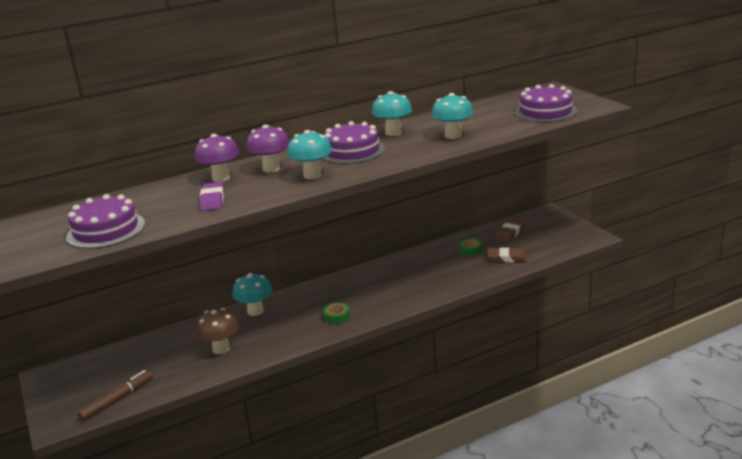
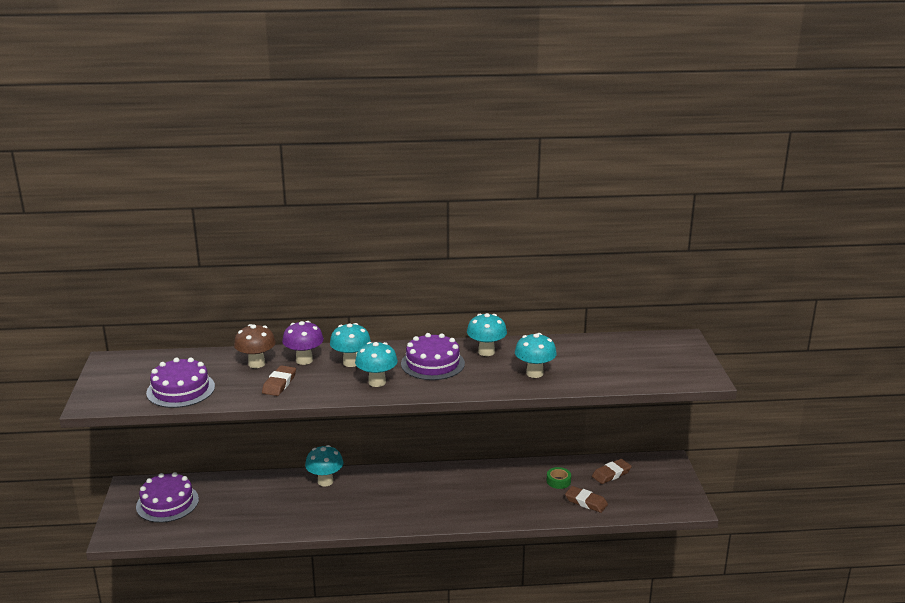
camera: 20 degrees right, 0 degrees up
brown marker [77,370,153,422] -> none
brown mushroom [196,308,239,354] -> brown mushroom moved to [234,324,276,368]
purple eraser [199,182,224,211] -> brown eraser [262,365,296,396]
purple mushroom [246,124,289,172] -> turquoise mushroom [330,323,371,367]
green tape [323,302,350,324] -> none
purple cake [515,84,577,122] -> purple cake moved to [136,472,199,523]

